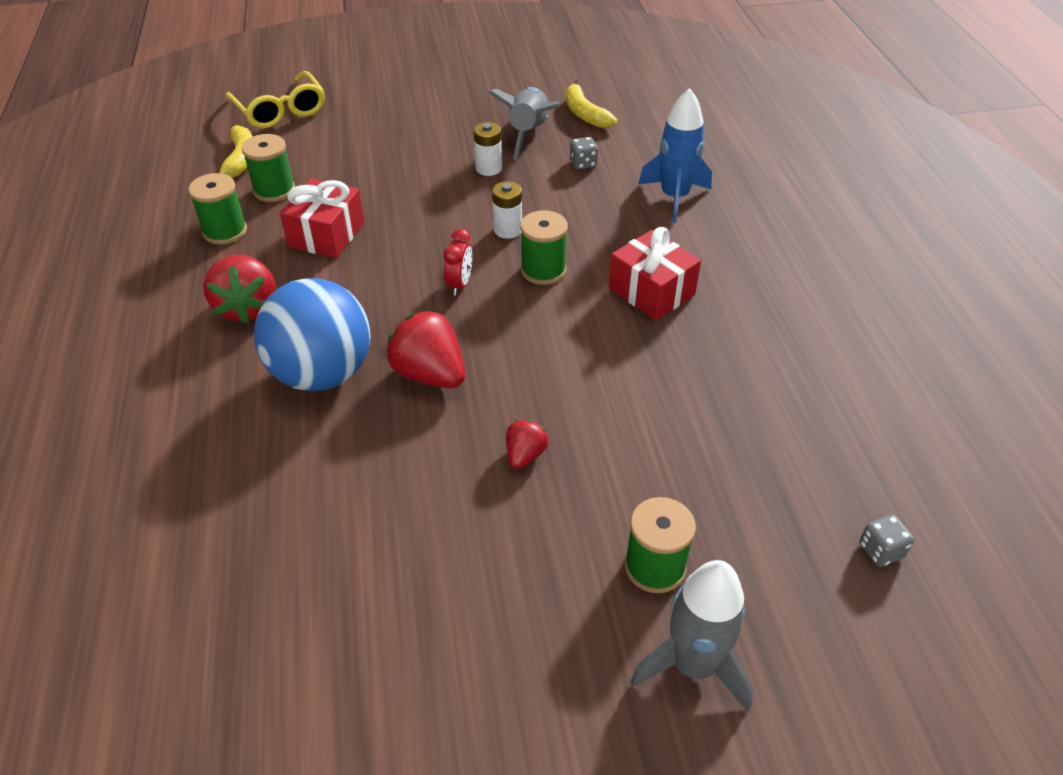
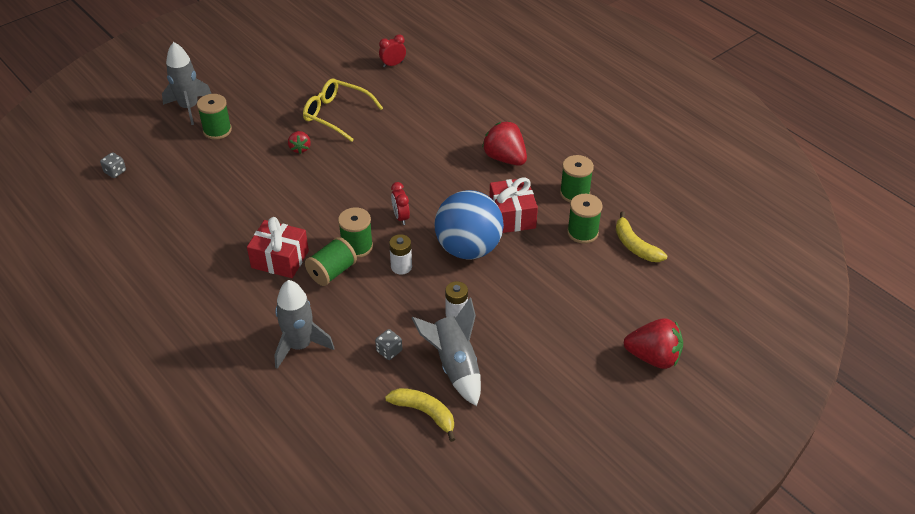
camera: 150 degrees right, 0 degrees up
yellow glasses [226,71,325,128] -> yellow glasses moved to [303,78,383,142]
blue ball [254,278,371,391] -> blue ball moved to [435,190,504,259]
red strawberry [386,310,465,388] -> red strawberry moved to [624,318,683,369]
blue rocket [638,88,712,223] -> grey rocket [274,280,334,369]
none -> green spool [305,237,357,286]
none -> red clock [379,35,406,68]

